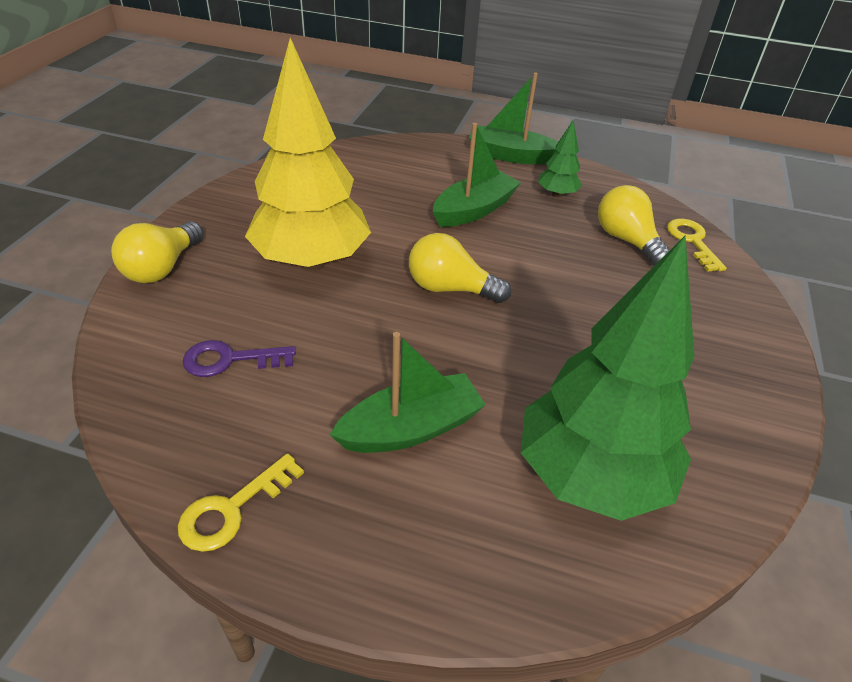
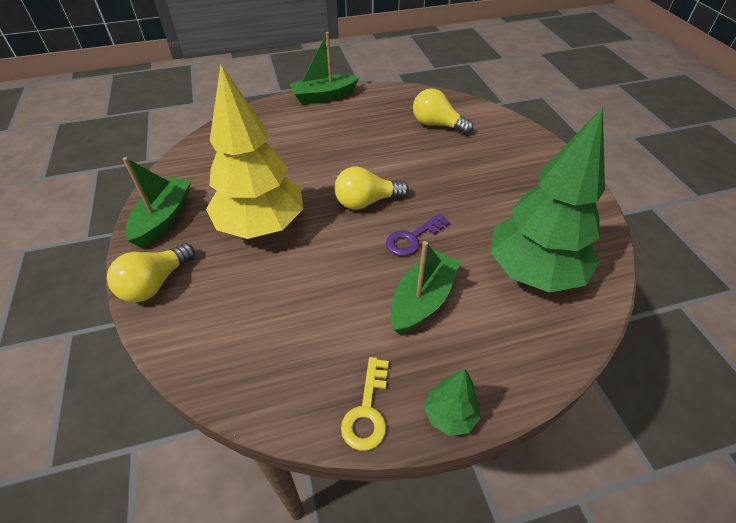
camera: 30 degrees left, 5 degrees up
yellow light bulb [111,221,204,283] -> yellow light bulb turned 45 degrees clockwise [107,243,195,302]
purple key [183,340,296,377] -> purple key moved to [386,213,450,256]
green boat [433,123,521,227] -> green boat moved to [123,157,191,248]
green tree [538,120,582,198] -> green tree moved to [424,369,481,436]
yellow key [667,219,727,272] -> none

